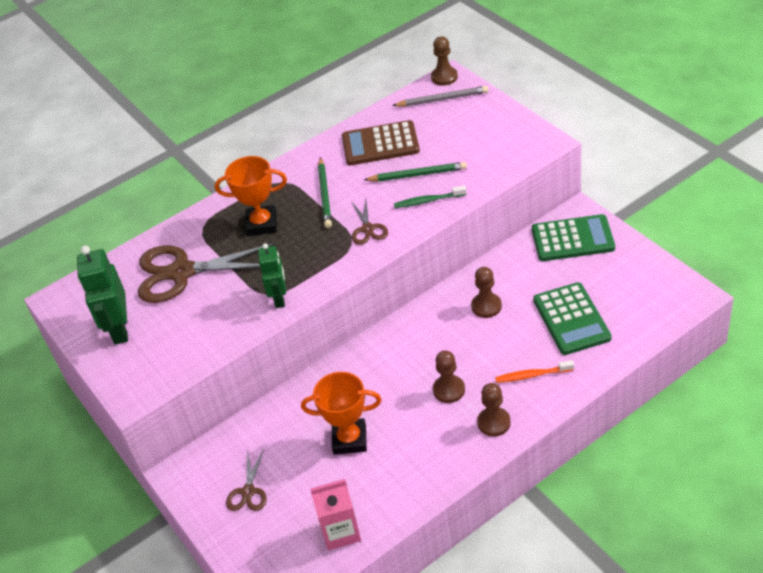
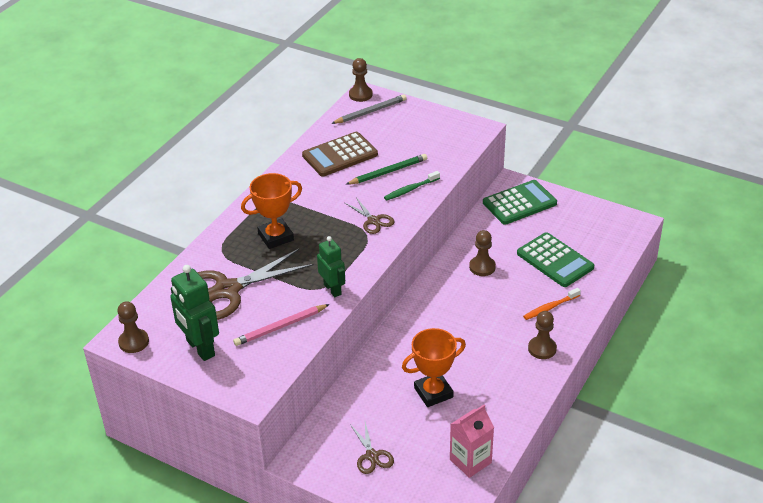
camera: 30 degrees left, 5 degrees down
green pencil [318,157,332,228] -> none
brown pawn [433,350,465,403] -> brown pawn moved to [118,301,149,353]
none -> pink pencil [233,304,330,346]

